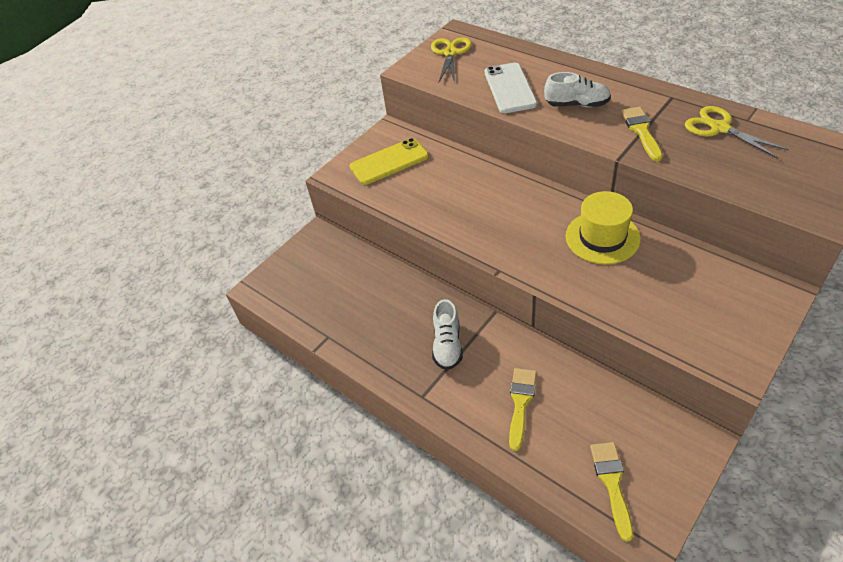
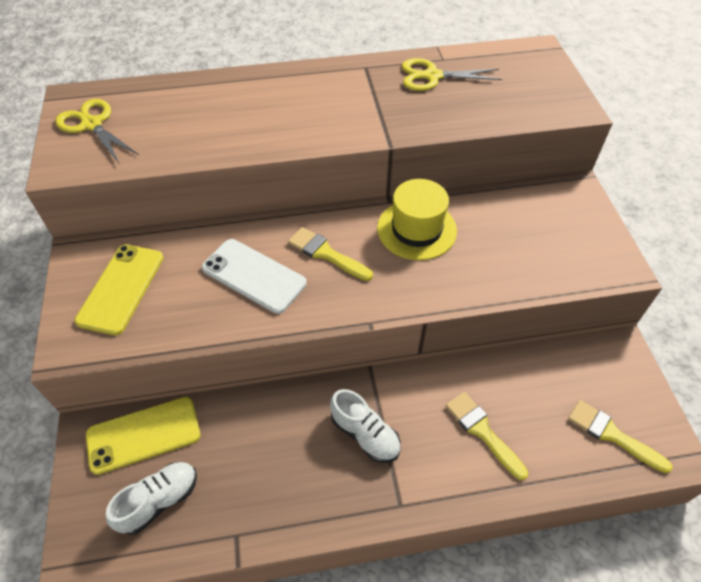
camera: 55 degrees left, 5 degrees up
white phone [485,63,537,113] -> white phone moved to [202,239,307,314]
white shoe [544,72,611,107] -> white shoe moved to [106,462,197,535]
yellow brush [621,107,663,161] -> yellow brush moved to [288,227,373,281]
none -> yellow phone [86,397,200,475]

